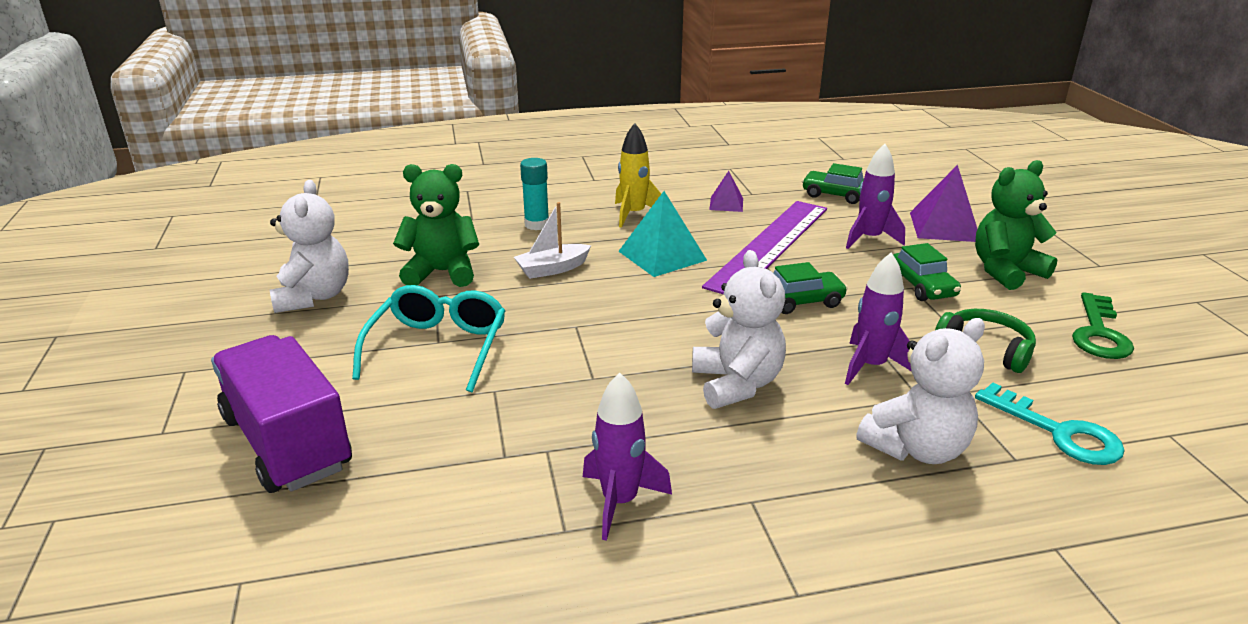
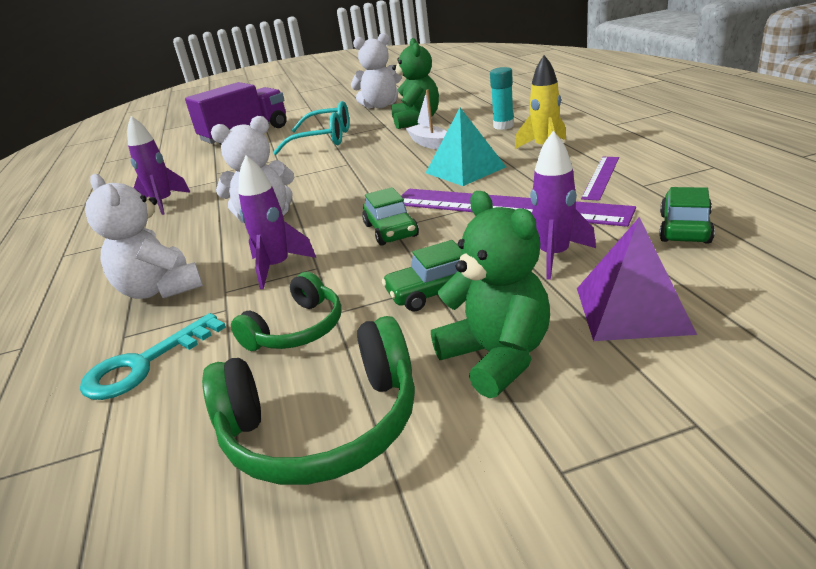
camera: 90 degrees right, 0 degrees up
purple pyramid [709,171,743,212] -> purple ruler [581,157,619,201]
green key [1072,292,1134,359] -> green headphones [202,316,415,485]

